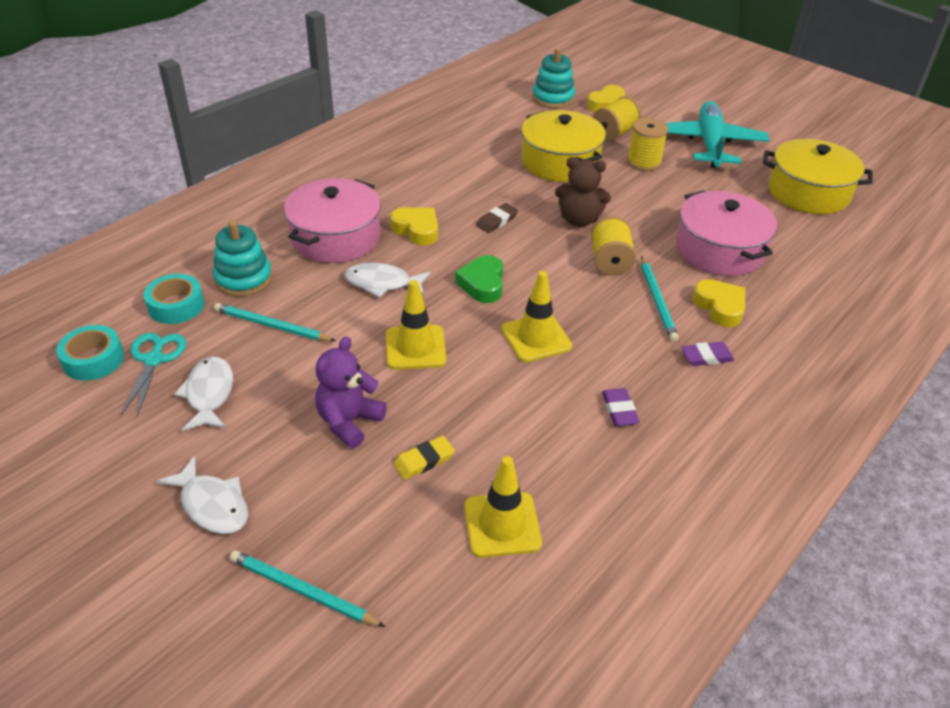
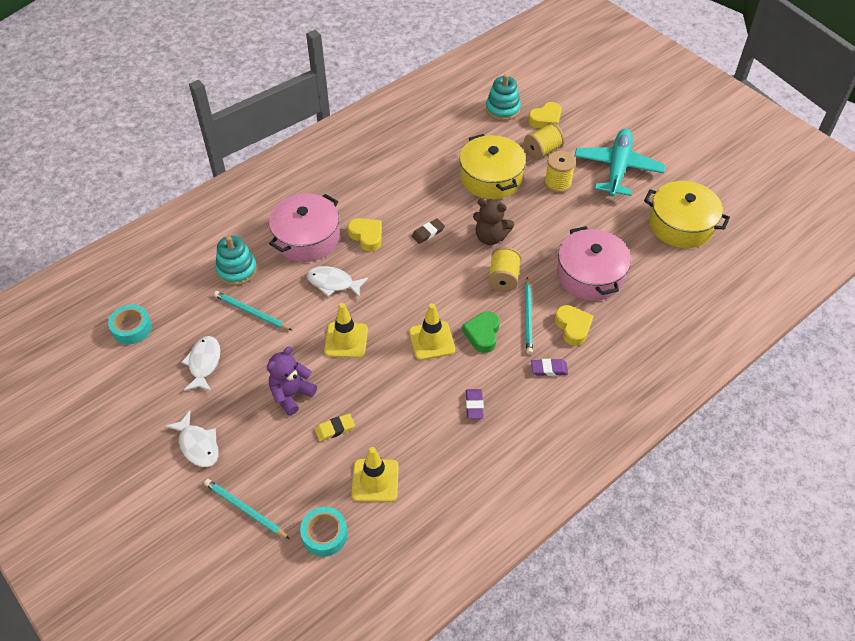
camera: 10 degrees right, 10 degrees up
turquoise scissors [121,333,186,417] -> none
turquoise tape [144,274,204,324] -> turquoise tape moved to [300,507,348,557]
green heart [455,255,503,303] -> green heart moved to [462,311,500,353]

